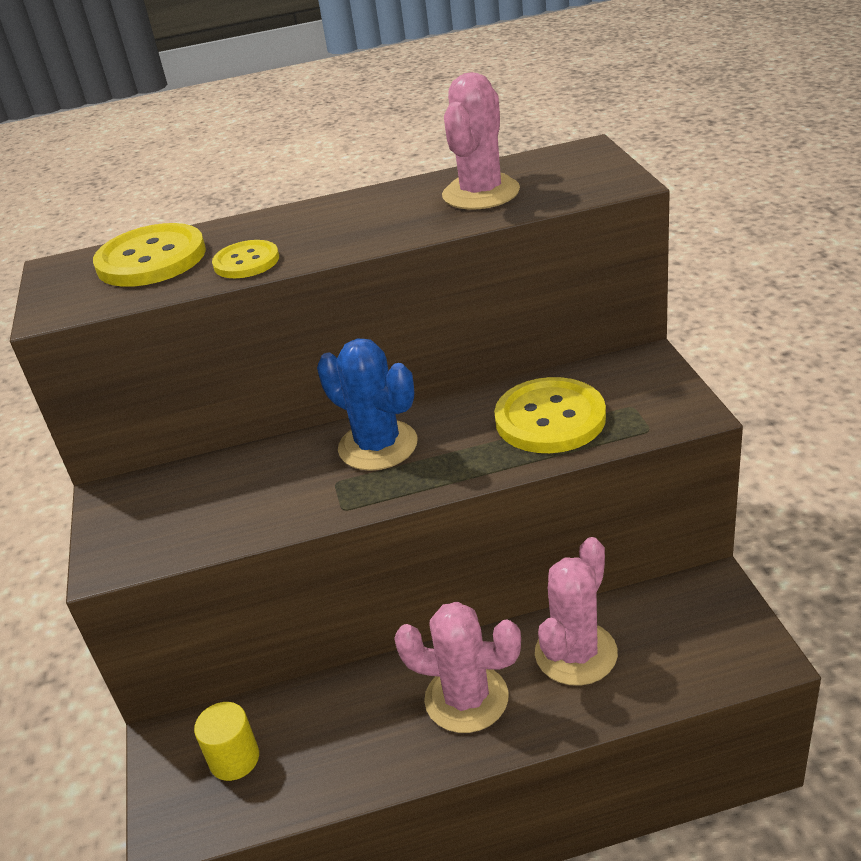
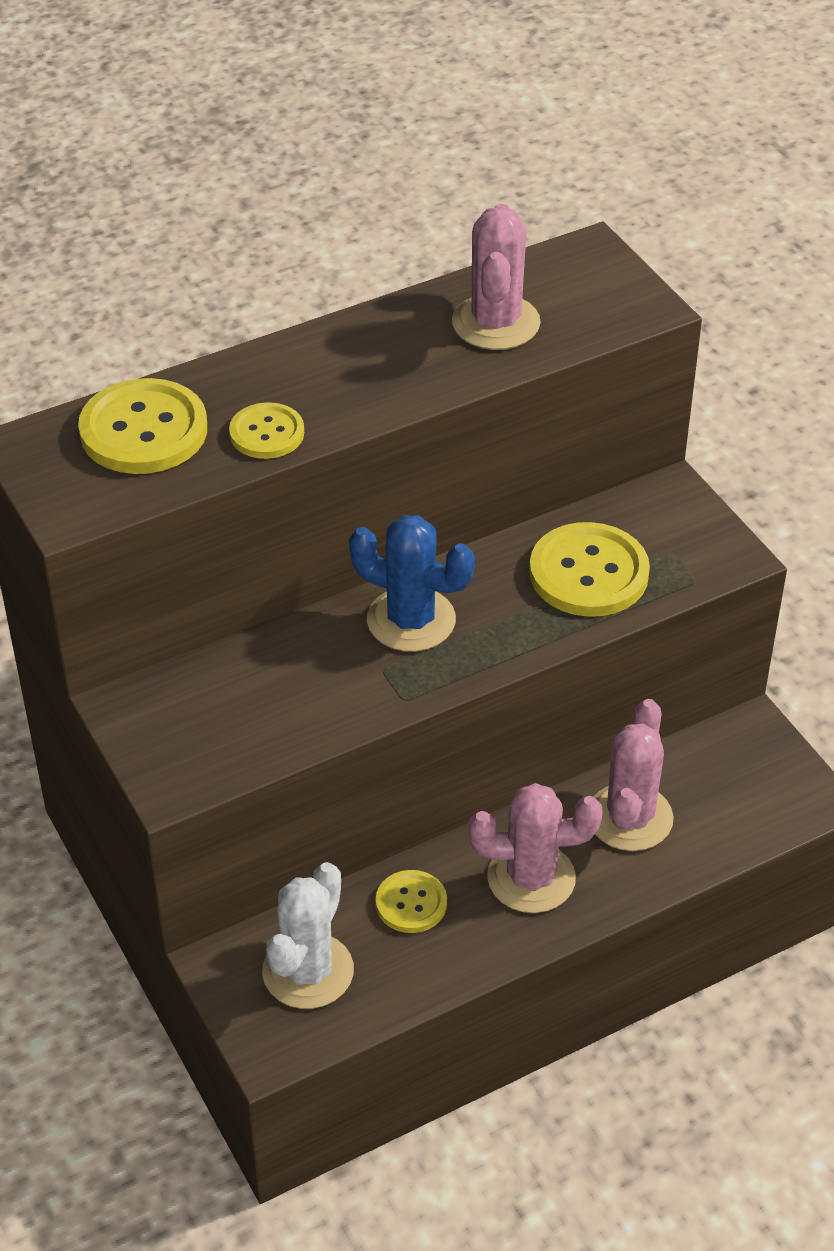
camera: 20 degrees left, 10 degrees up
yellow cylinder [194,702,259,781] -> white cactus [262,862,354,1009]
none -> yellow button [376,870,447,933]

